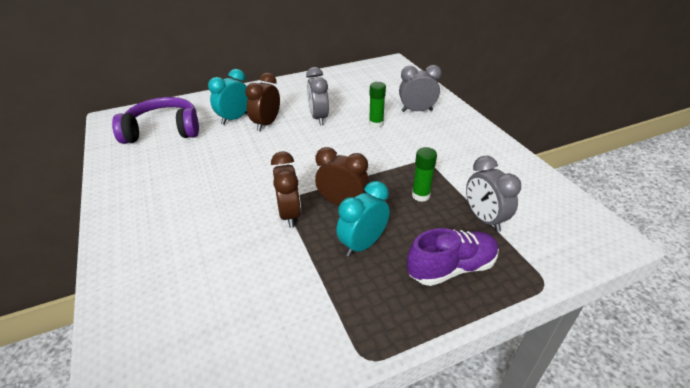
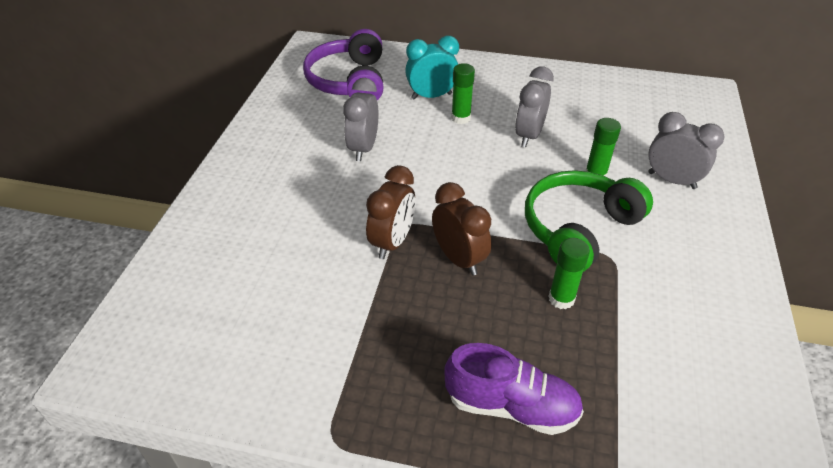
camera: 35 degrees right, 5 degrees up
purple headphones [112,97,199,144] -> purple headphones turned 120 degrees counterclockwise [303,29,383,100]
brown clock [245,73,280,131] -> green glue stick [451,63,475,124]
turquoise clock [336,181,390,257] -> none
grey clock [466,156,521,232] -> grey clock moved to [343,78,379,161]
none -> green headphones [525,170,653,272]

